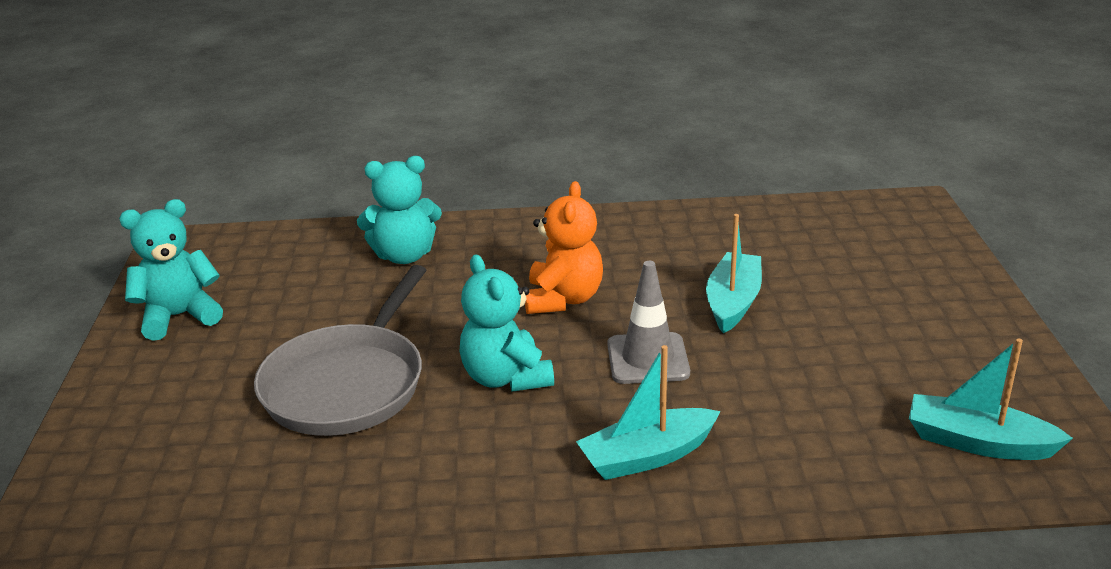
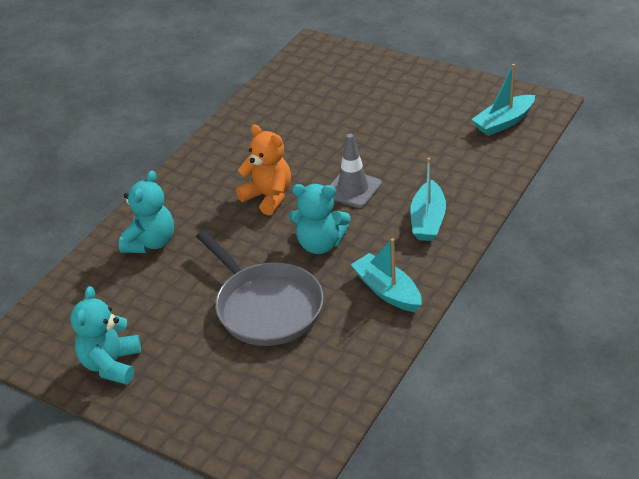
camera: 55 degrees left, 10 degrees up
turquoise boat [706,214,762,333] -> turquoise boat moved to [351,238,422,312]

